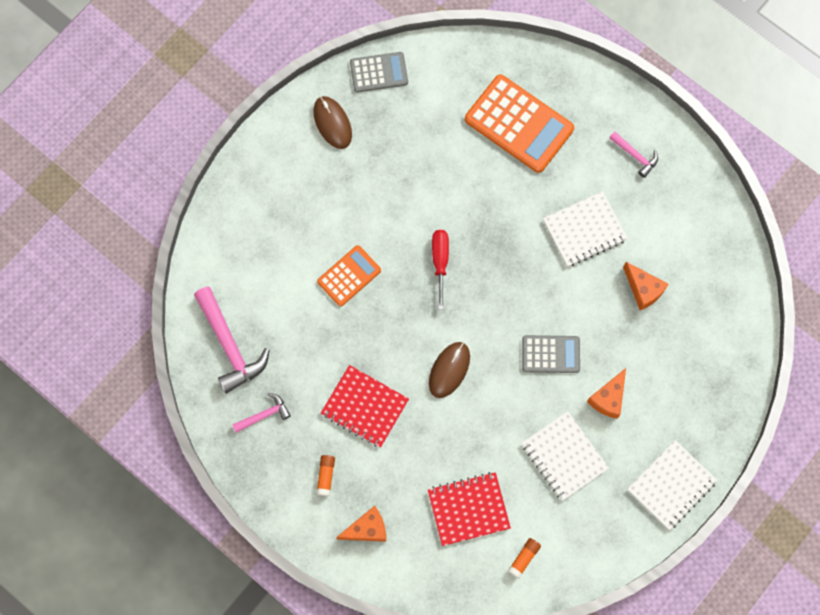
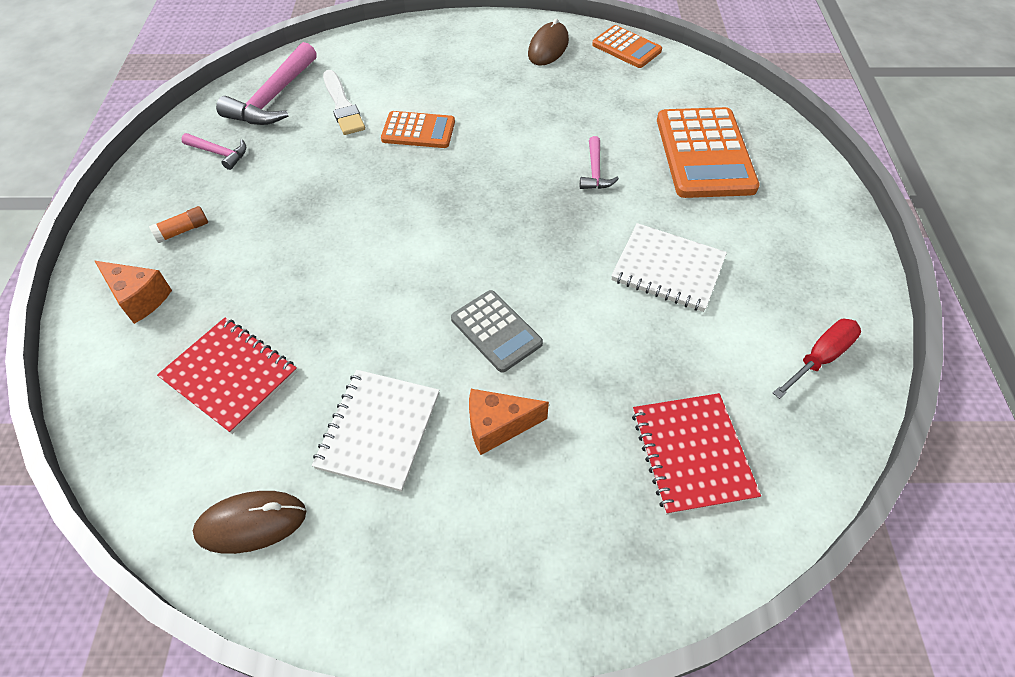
camera: 50 degrees right, 20 degrees down
red notebook [321,365,409,448] -> red notebook moved to [632,393,761,515]
grey calculator [350,52,408,92] -> orange calculator [592,25,662,68]
brown mouse [429,342,470,398] -> brown mouse moved to [193,491,306,554]
red screwdriver [432,230,449,310] -> red screwdriver moved to [773,319,861,399]
orange glue stick [508,538,541,578] -> none
pink hammer [609,132,658,178] -> pink hammer moved to [580,136,619,189]
orange cheese [623,262,668,310] -> none
white notebook [628,440,718,530] -> none
none -> white brush [323,70,365,135]

